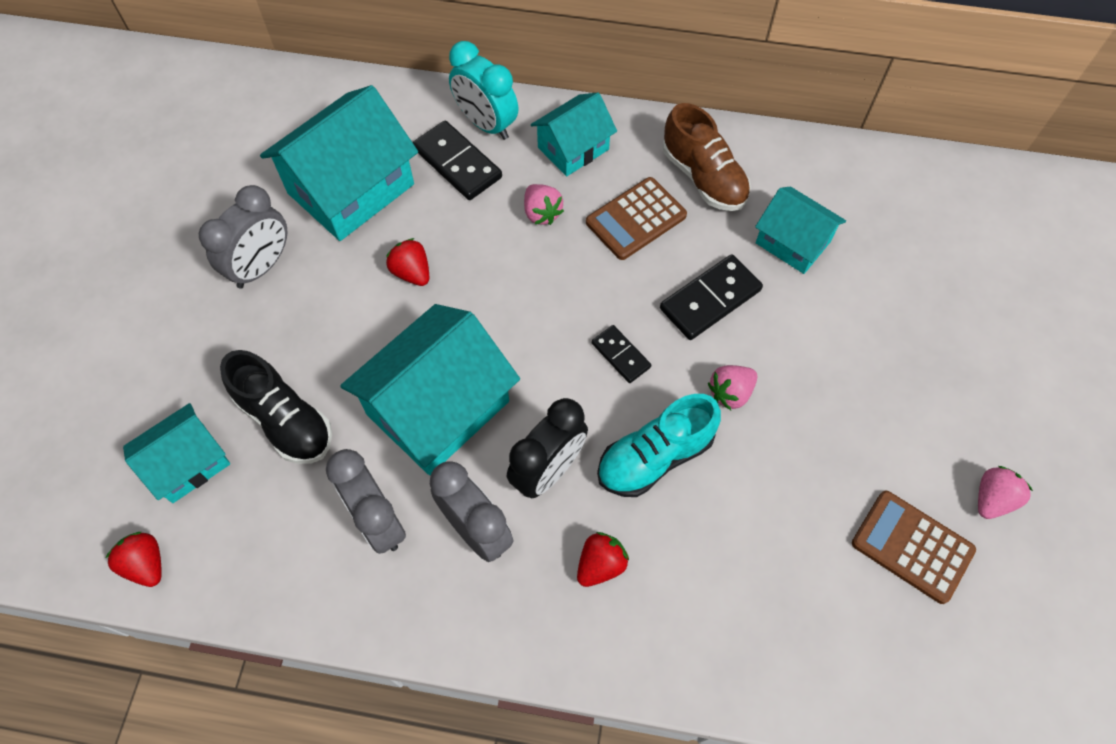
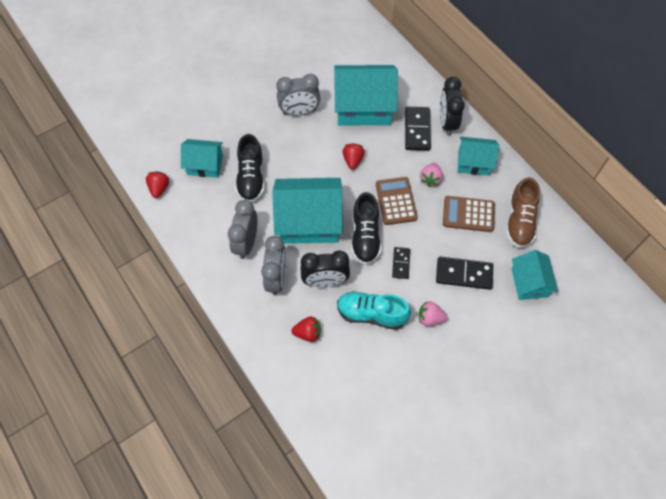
camera: 45 degrees right, 0 degrees up
turquoise clock [449,41,518,140] -> black clock [440,77,465,136]
brown calculator [852,491,976,604] -> brown calculator moved to [376,177,418,225]
pink strawberry [978,466,1033,519] -> none
none -> black shoe [351,192,381,265]

